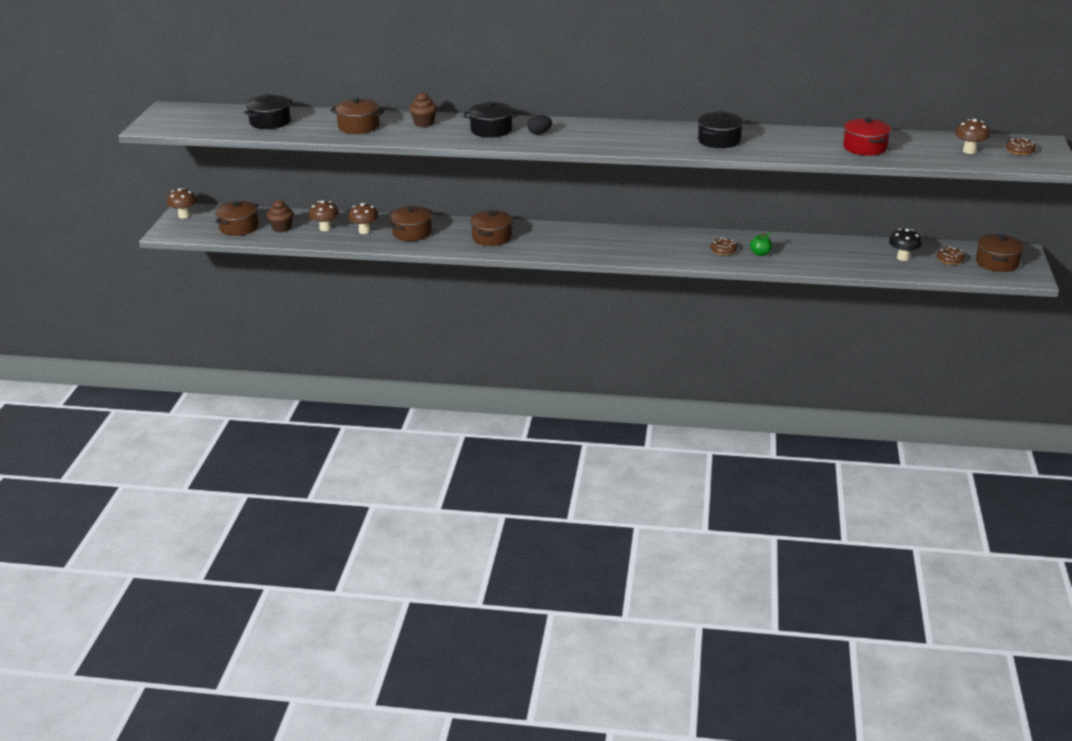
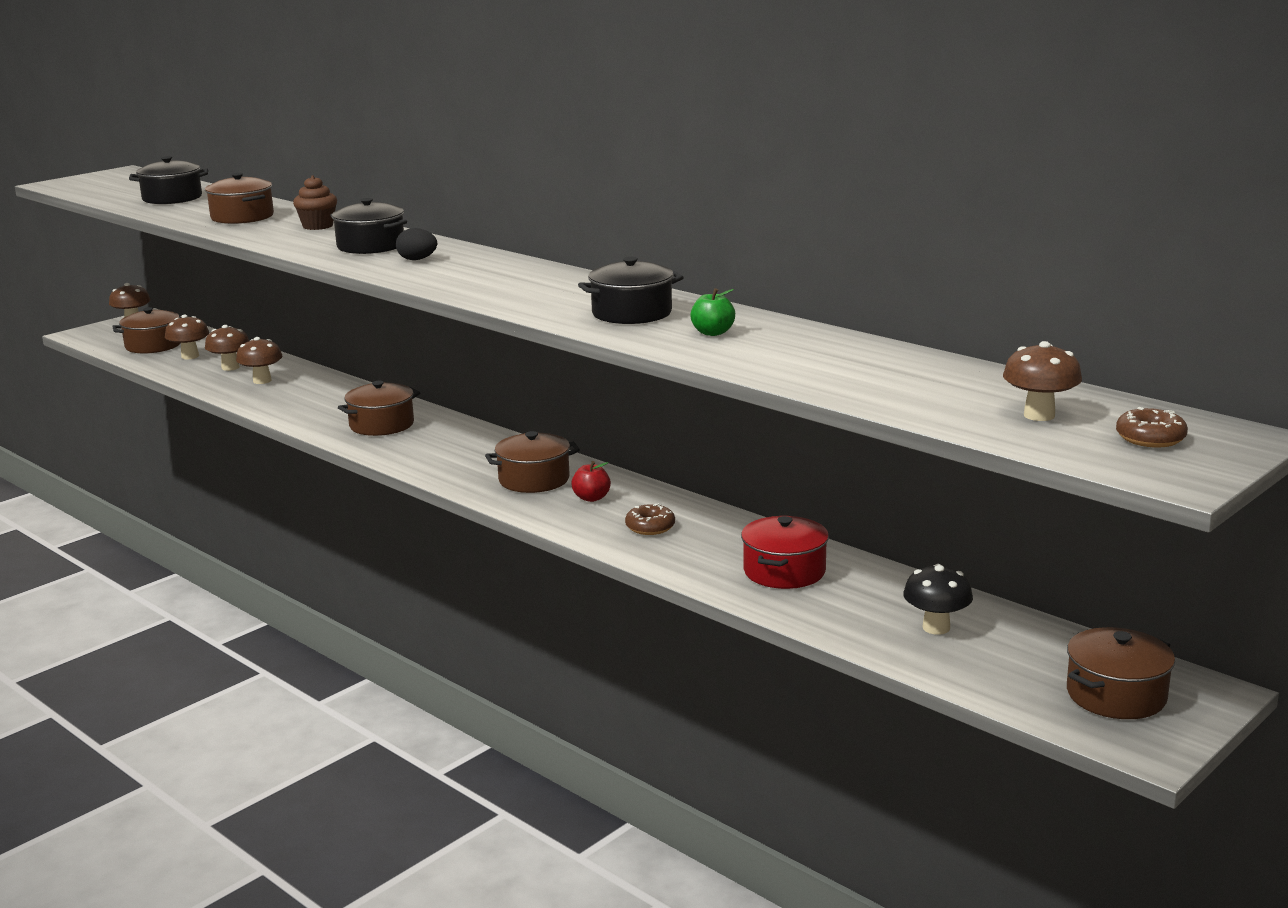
camera: 35 degrees right, 10 degrees down
brown cupcake [267,200,293,232] -> brown mushroom [165,314,209,359]
brown pot [390,206,432,241] -> brown pot moved to [485,431,580,493]
green apple [750,232,772,256] -> green apple moved to [690,288,735,336]
red pot [843,118,891,155] -> red pot moved to [741,516,829,589]
brown donut [937,246,965,265] -> none
none -> red apple [571,461,611,502]

